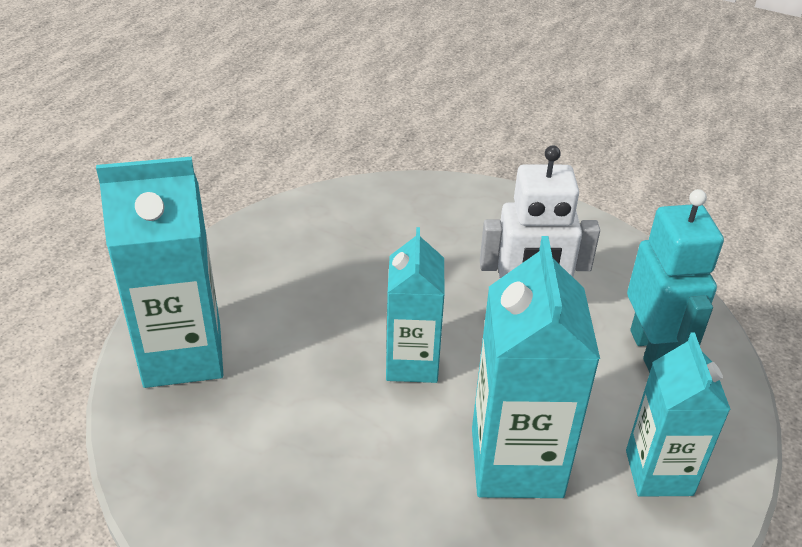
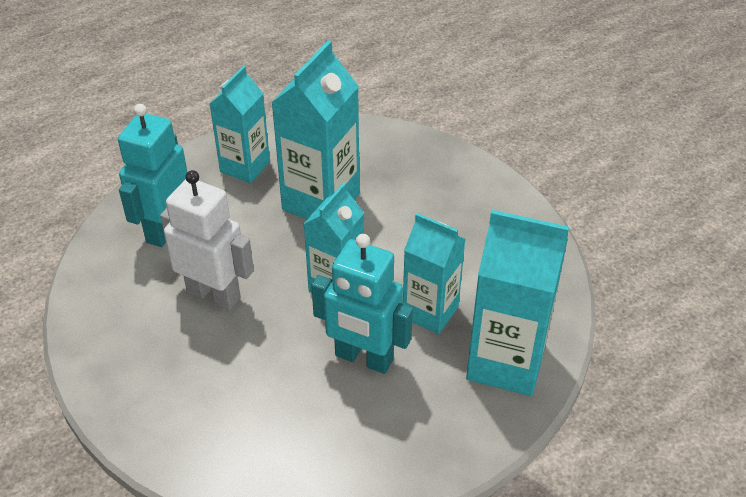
camera: 150 degrees left, 5 degrees up
none -> turquoise robot [311,234,413,374]
none -> turquoise carton [403,213,465,334]

